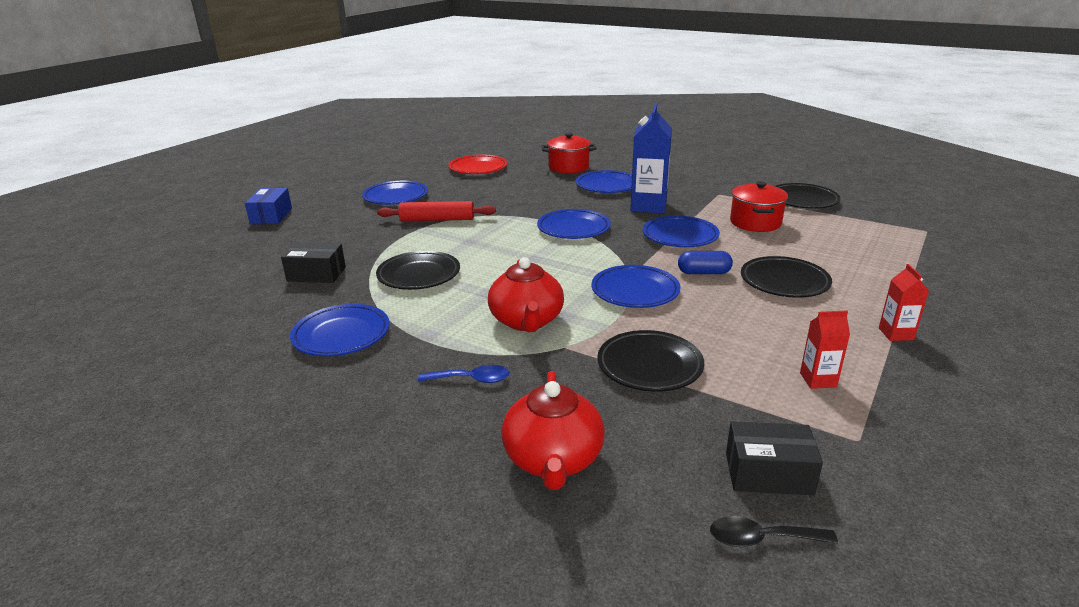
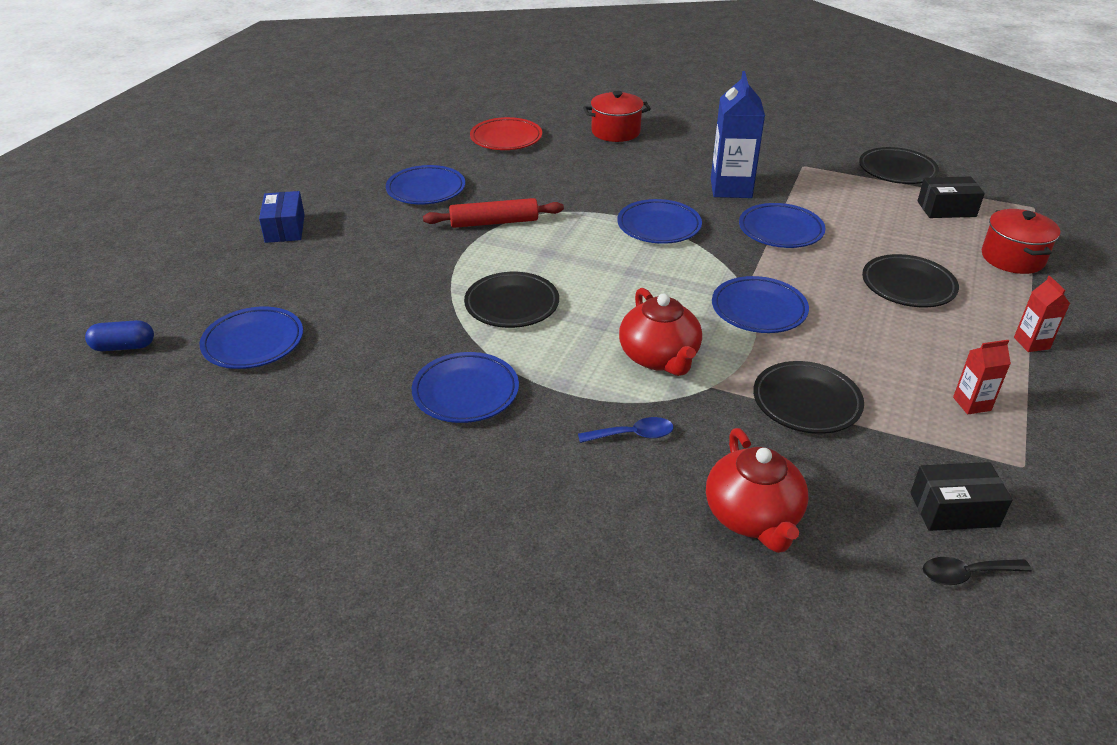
camera: 10 degrees left, 10 degrees up
black box [281,242,346,283] -> black box moved to [917,176,985,218]
blue plate [576,170,632,193] -> blue plate moved to [200,307,303,369]
blue capsule [678,251,733,274] -> blue capsule moved to [85,320,154,351]
red pot [730,181,788,232] -> red pot moved to [982,209,1060,274]

